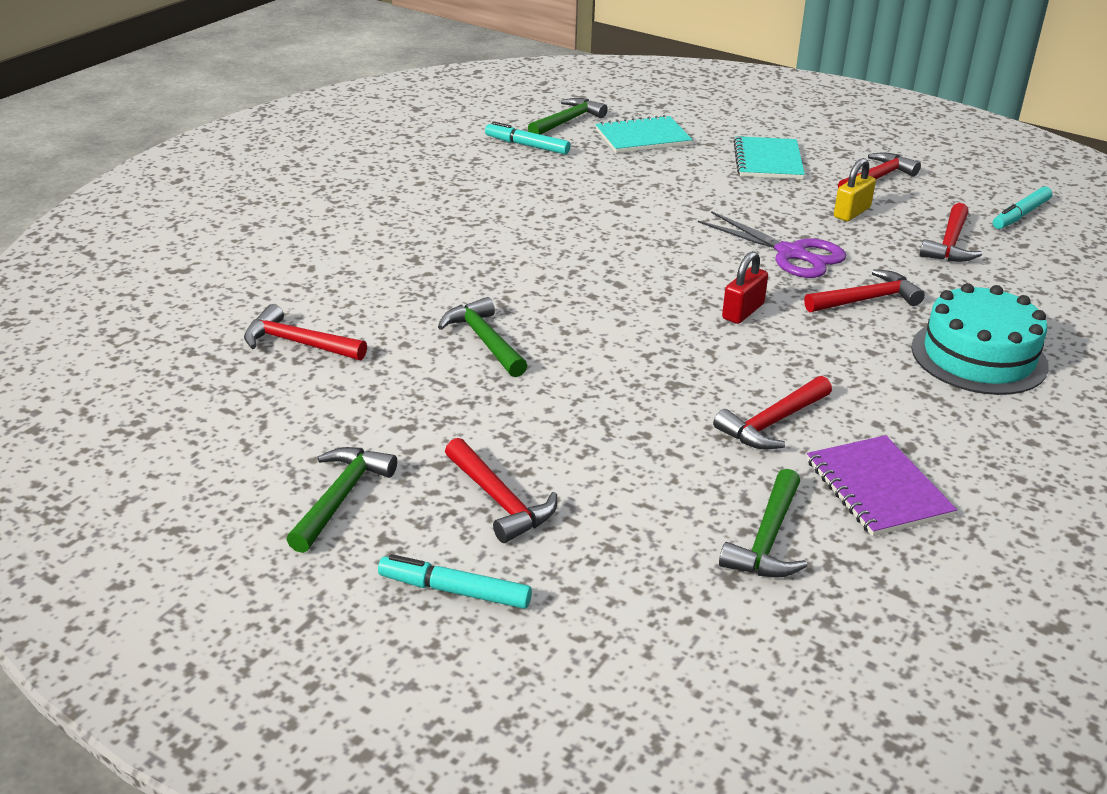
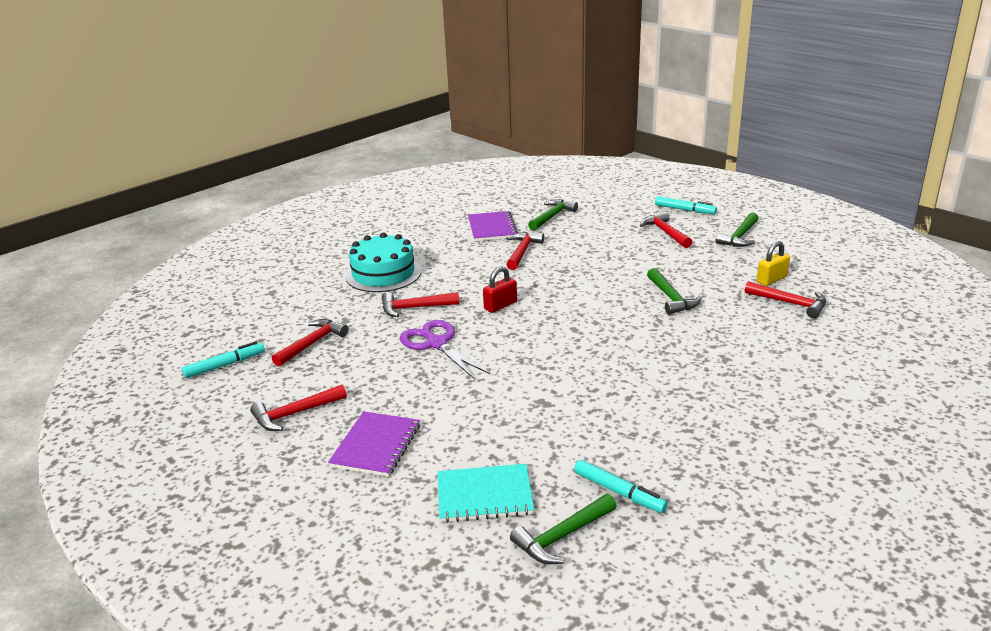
camera: 165 degrees left, 5 degrees down
red hammer [713,376,832,449] -> red hammer turned 45 degrees counterclockwise [506,232,544,270]
turquoise notebook [733,136,805,179] -> purple notebook [328,411,420,477]
yellow padlock [834,158,876,221] -> yellow padlock moved to [757,241,790,286]

